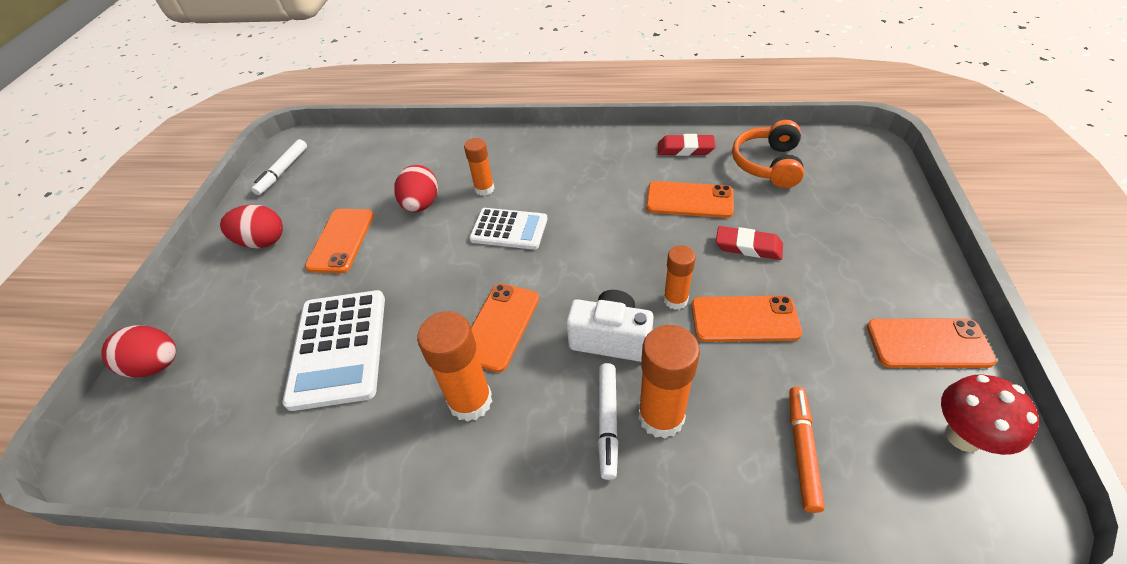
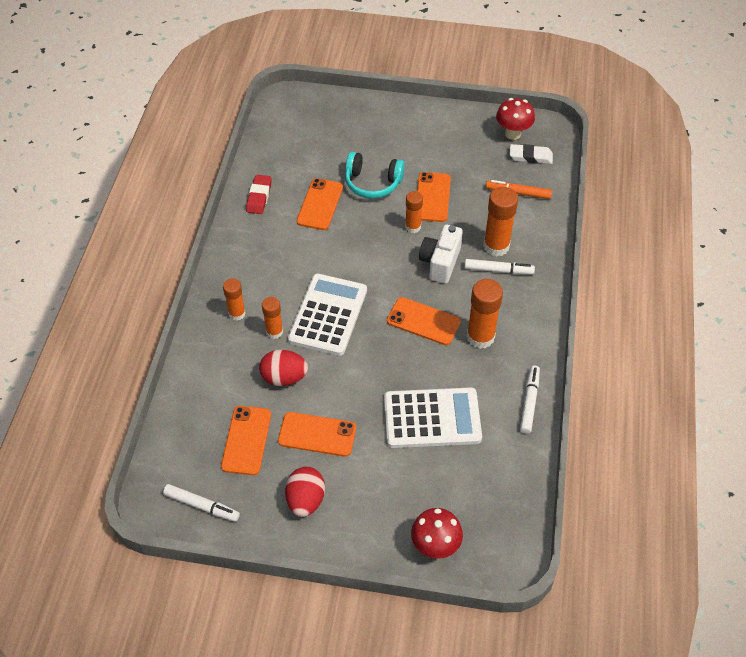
camera: 90 degrees left, 5 degrees up
red egg [101,325,176,378] -> red mushroom [411,508,463,559]
white calculator [469,208,547,250] -> white calculator [288,274,367,356], size x1.56
red eraser [716,226,783,260] -> turquoise headphones [345,152,405,199]
orange headphones [732,120,804,188] -> none
orange phone [867,318,997,368] -> orange phone moved to [221,406,271,475]
none -> orange glue stick [223,279,246,321]
none -> white eraser [510,144,553,164]
none -> white marker [520,366,540,434]

